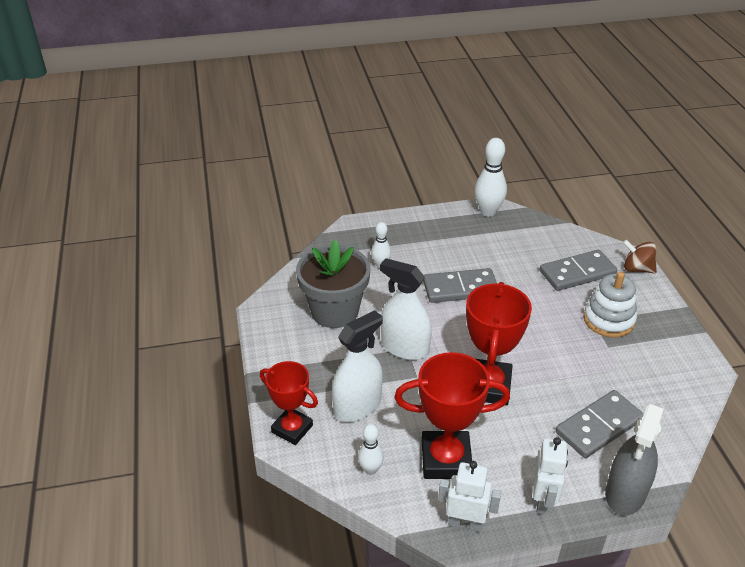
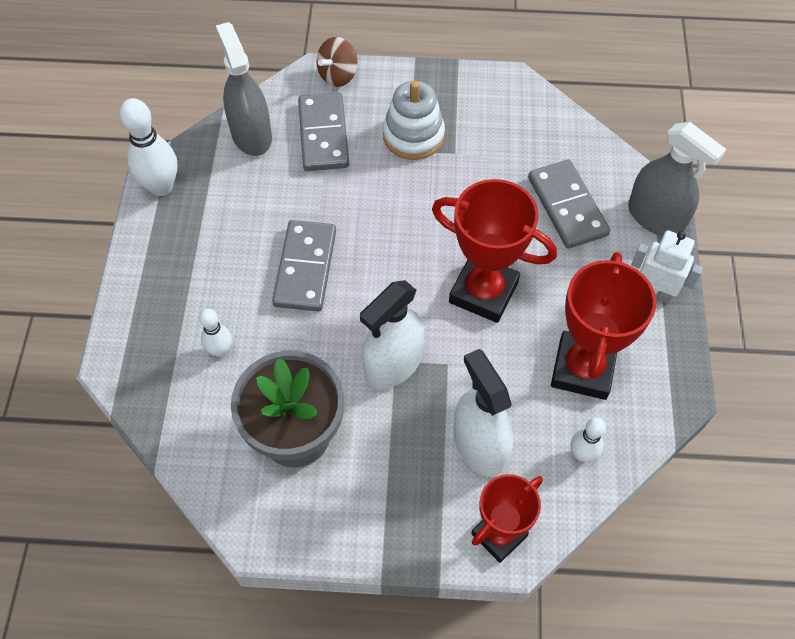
camera: 75 degrees left, 20 degrees up
white robot [438,461,501,532] -> none
none -> grey spray bottle [216,22,272,156]

